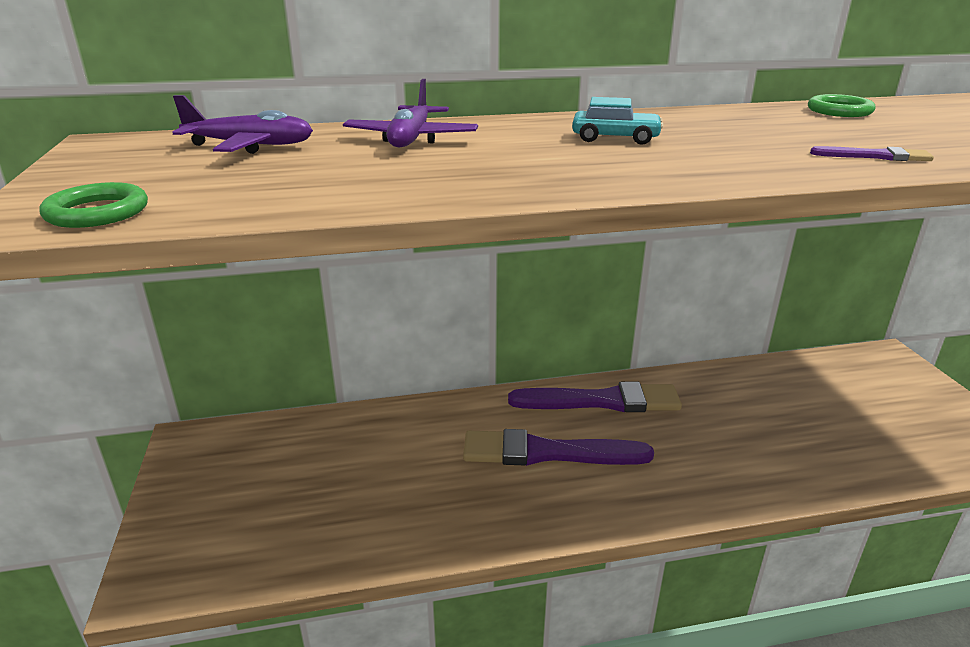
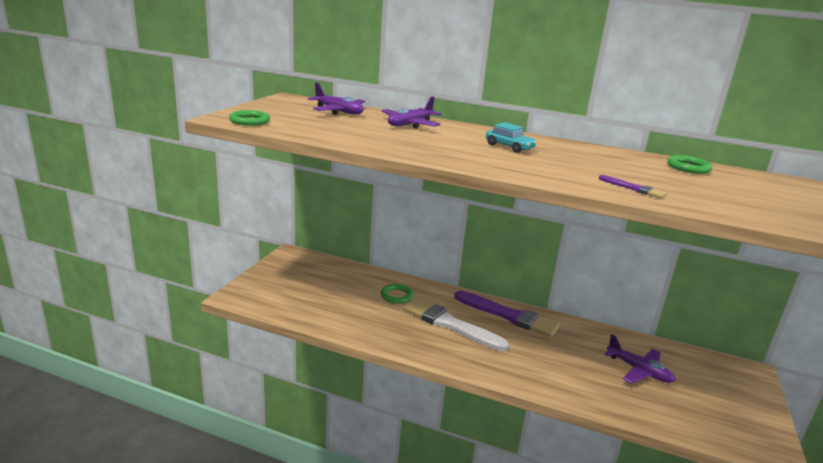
camera: 30 degrees right, 5 degrees down
purple brush [463,429,654,466] -> white brush [403,298,509,351]
none -> green ring [381,284,413,304]
none -> purple plane [604,334,675,384]

